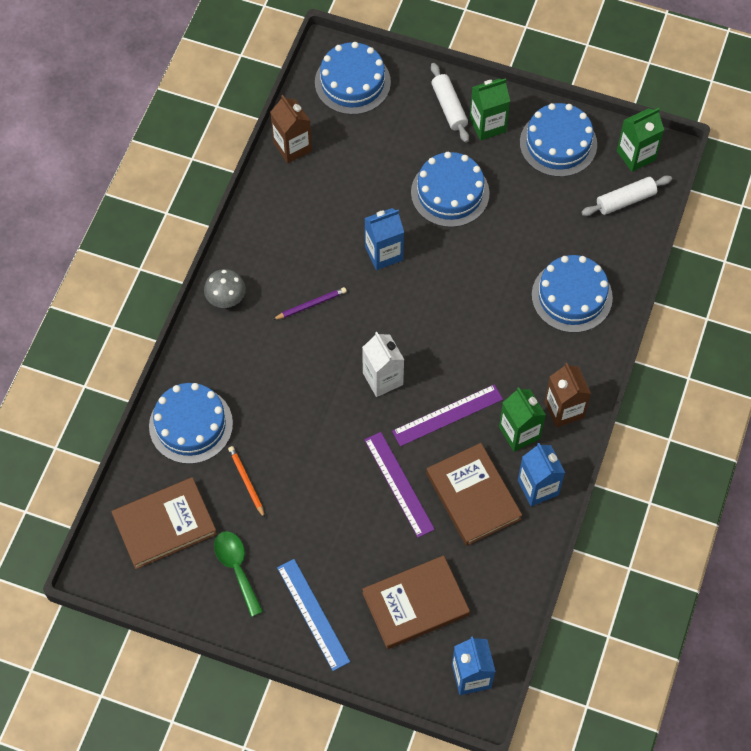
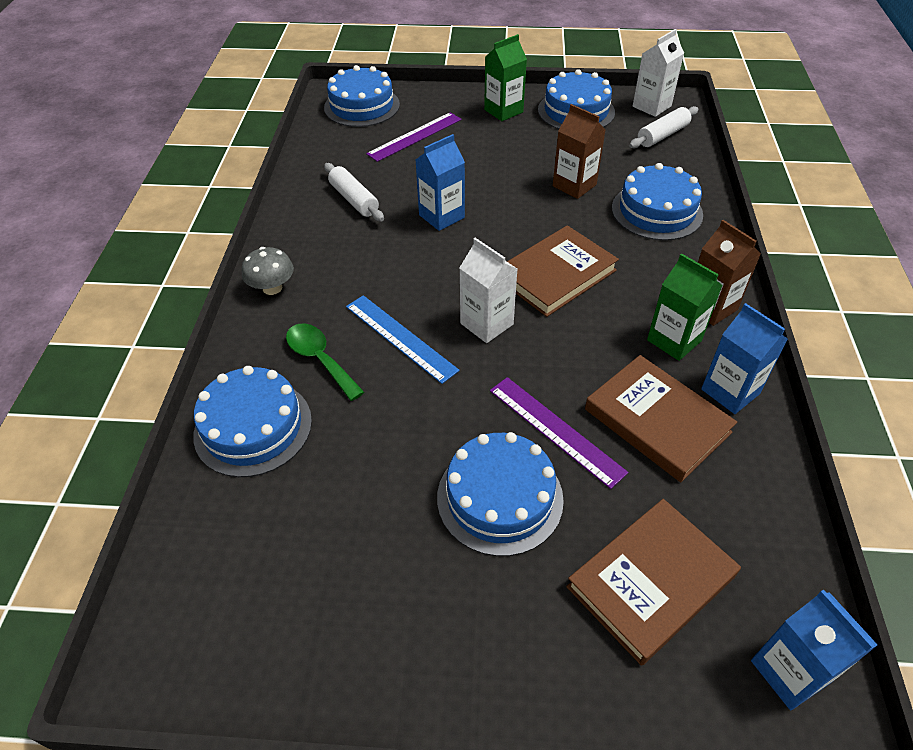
camera: 15 degrees left, 15 degrees down
brown book [111,477,217,569] -> brown book moved to [507,225,619,317]
green spoon [214,531,263,617] -> green spoon moved to [286,323,364,401]
orange pencil [228,446,265,518] -> none
brown carton [270,95,312,163] -> brown carton moved to [553,104,606,199]
purple pencil [272,287,347,320] -> none
blue ruler [277,559,350,671] -> blue ruler moved to [346,295,460,384]
purple ruler [392,384,503,447] -> purple ruler moved to [366,112,462,162]
blue cake [411,152,490,227] -> blue cake moved to [437,432,564,556]
white rolling pin [431,63,469,143] -> white rolling pin moved to [324,163,384,222]
green carton [617,108,664,172] -> white carton [633,29,684,117]

